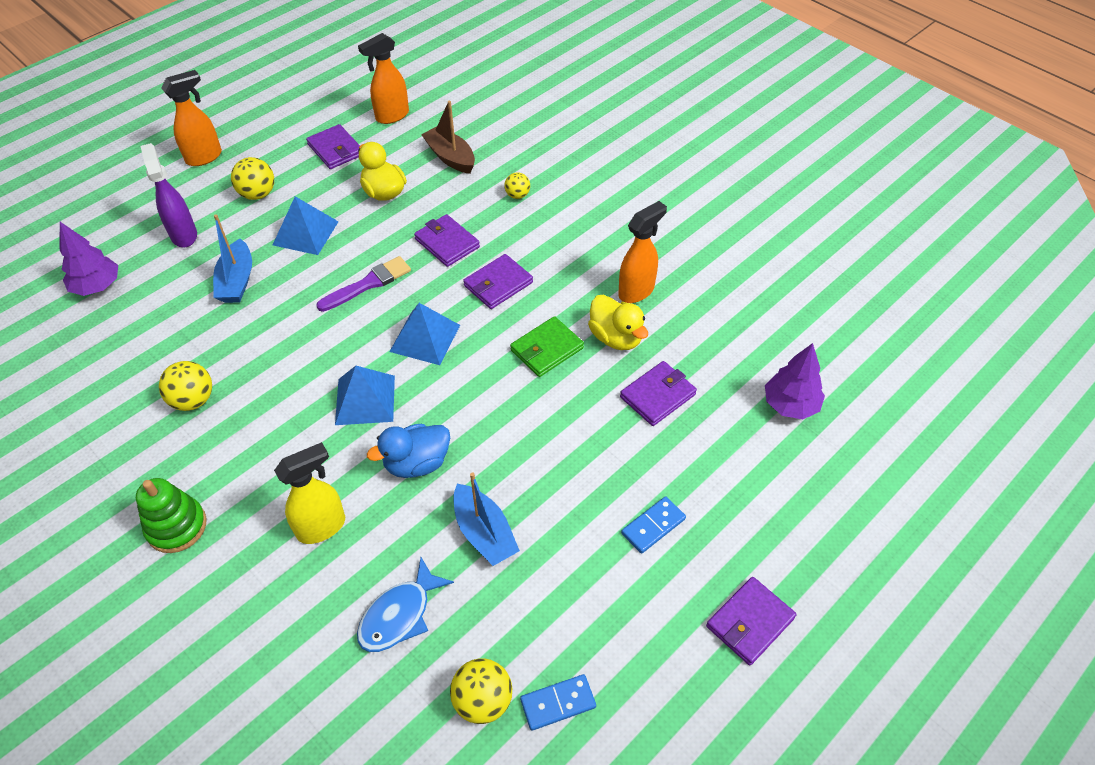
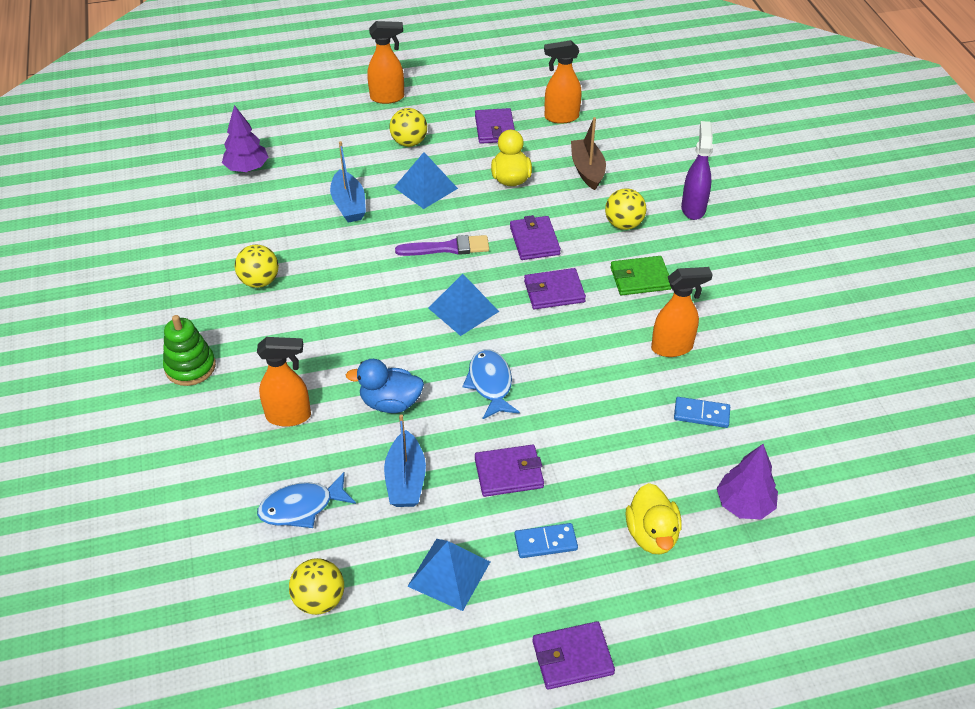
camera: 30 degrees right, 5 degrees down
purple spray bottle [141,143,197,248] -> purple spray bottle moved to [681,121,713,220]
blue boat [213,214,252,303] -> blue boat turned 45 degrees counterclockwise [330,141,366,222]
yellow spray bottle [274,442,345,544] -> orange spray bottle [257,337,311,427]
blue pyramid [335,366,395,425] -> blue pyramid moved to [407,539,490,611]
yellow ball [504,172,530,199] -> yellow ball [605,188,646,230], size x1.60
green wallet [510,316,584,377] -> green wallet moved to [610,256,672,295]
blue domino [520,674,596,731] -> blue domino moved to [674,397,730,428]
yellow duck [588,295,648,350] -> yellow duck moved to [626,483,682,555]
purple wallet [620,361,697,426] -> purple wallet moved to [475,444,544,497]
none -> blue fish [463,349,520,419]

